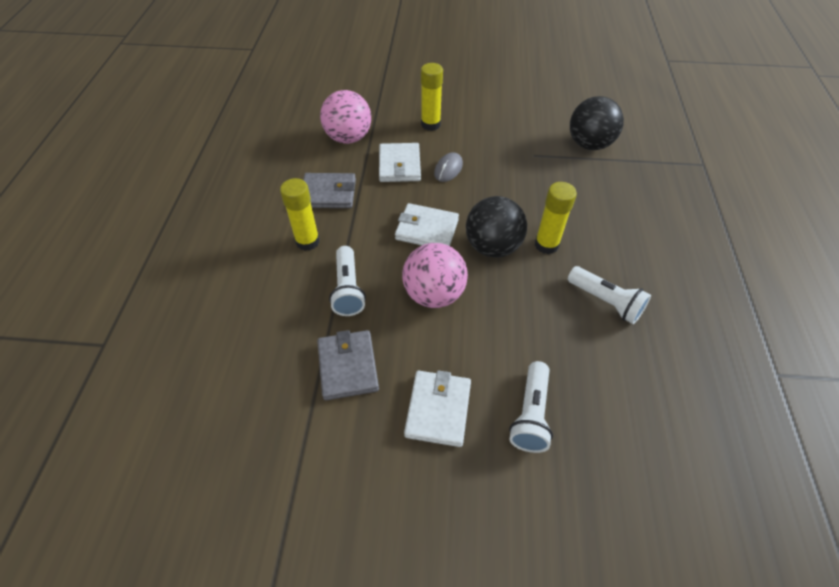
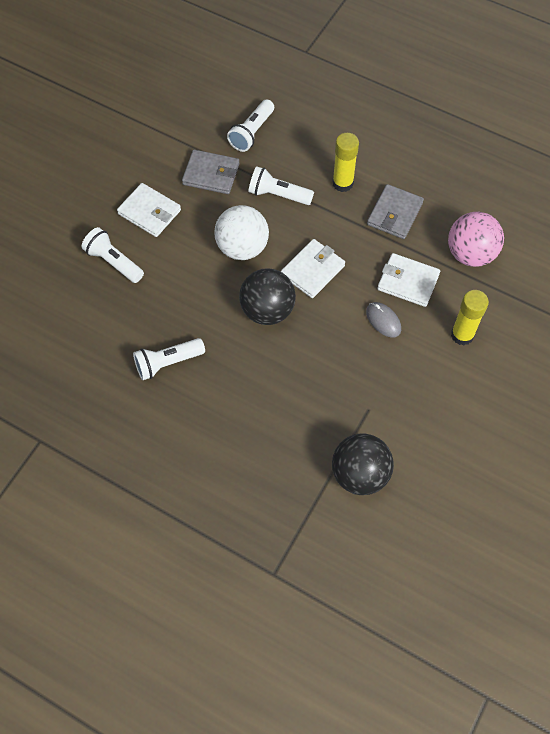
camera: 115 degrees right, 10 degrees up
pink ball [402,243,468,308] -> white ball [214,205,269,260]
yellow glue stick [535,182,577,254] -> none
none -> white flashlight [227,99,274,152]

